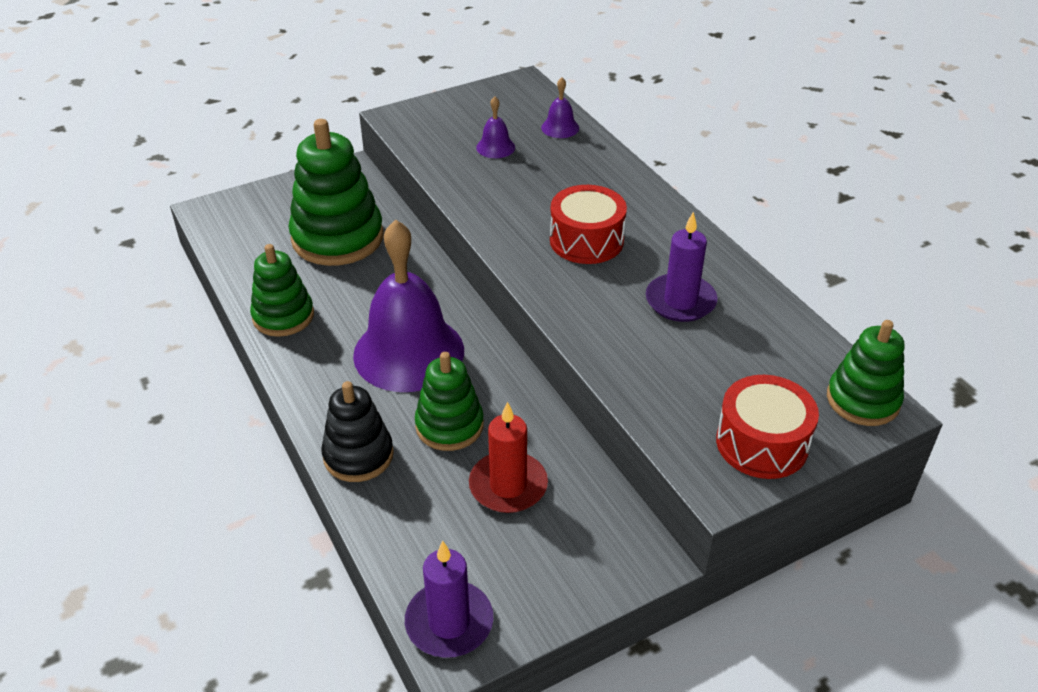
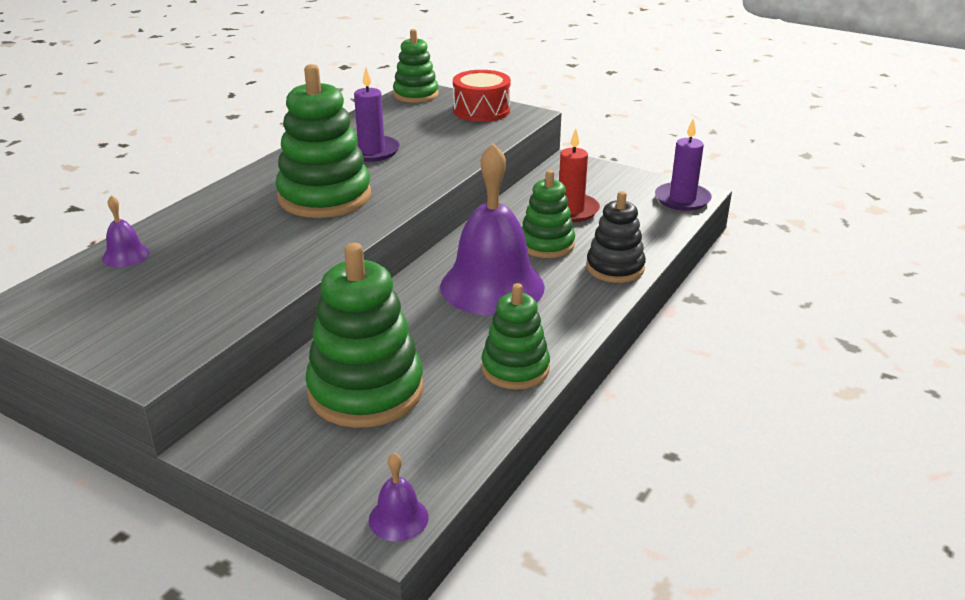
camera: 120 degrees left, 10 degrees down
purple bell [476,96,515,158] -> purple bell moved to [369,453,429,541]
red drum [550,185,627,264] -> green stacking toy [276,64,371,218]

